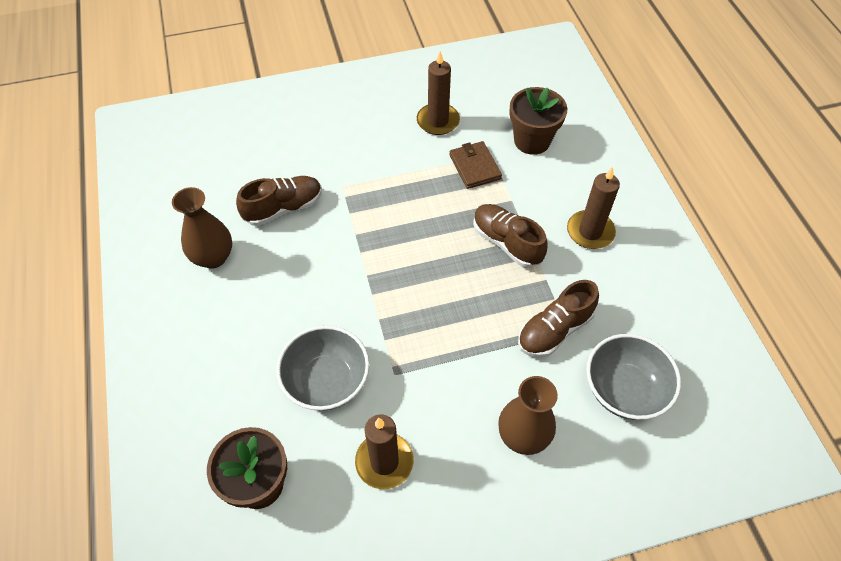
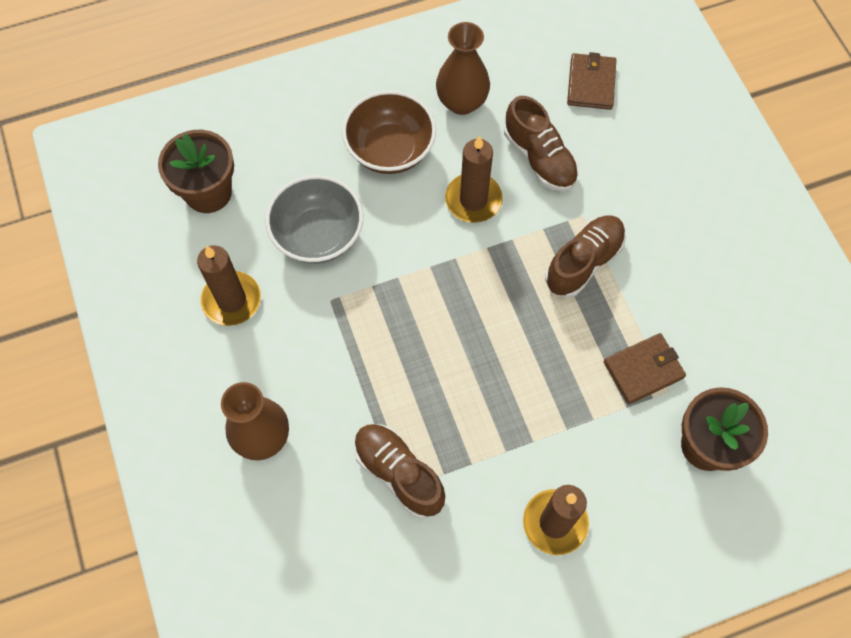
camera: 85 degrees right, 10 degrees up
brown candle [417,51,460,135] -> brown candle moved to [445,136,503,223]
brown shoe [473,204,548,268] -> brown shoe moved to [545,215,626,298]
grey bowl [586,334,681,420] -> none
none -> brown bowl [342,90,436,174]
none -> brown wallet [567,52,616,110]

